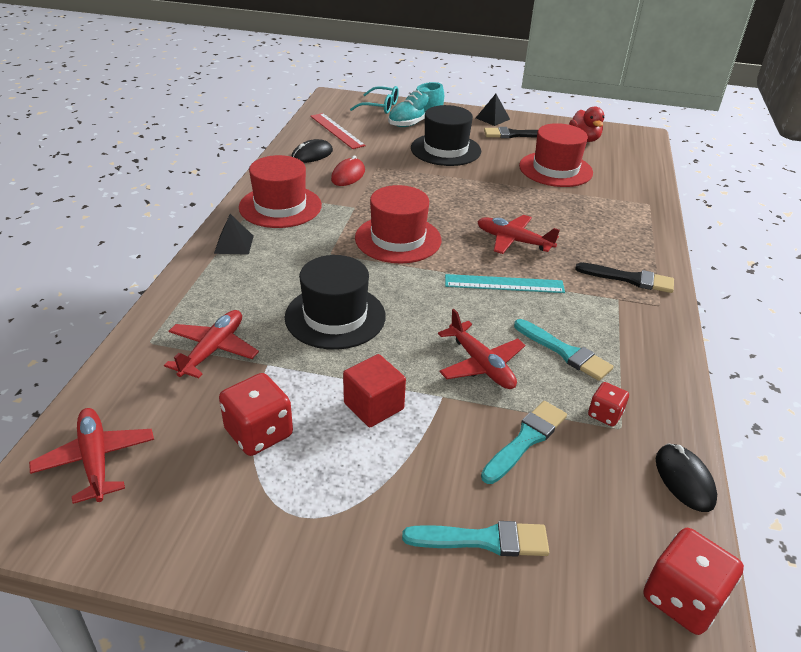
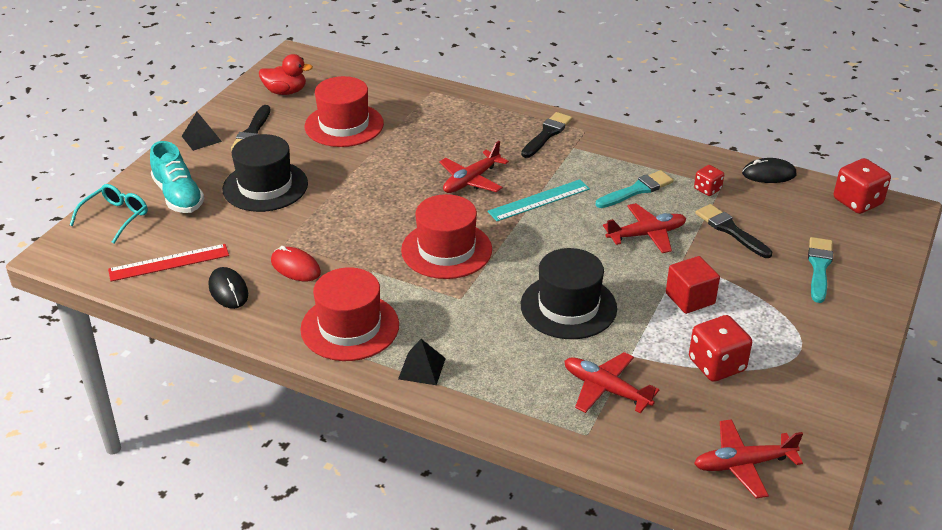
camera: 75 degrees left, 0 degrees up
turquoise ruler [445,274,565,293] -> turquoise ruler turned 45 degrees clockwise [488,179,590,221]
turquoise brush [481,401,567,484] -> black brush [695,204,773,258]

